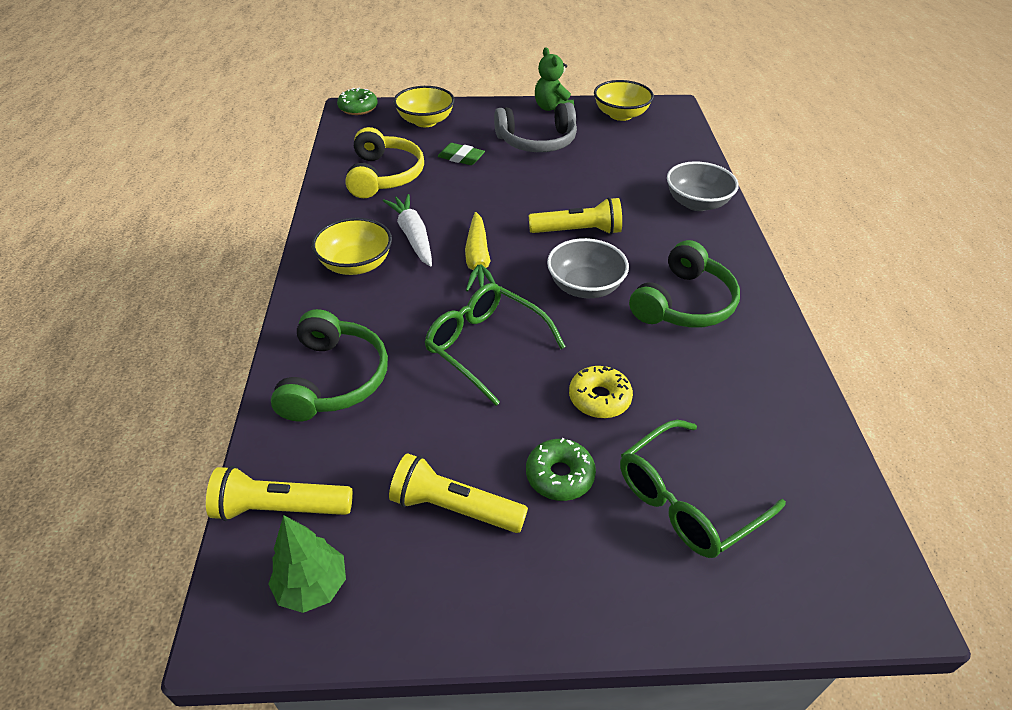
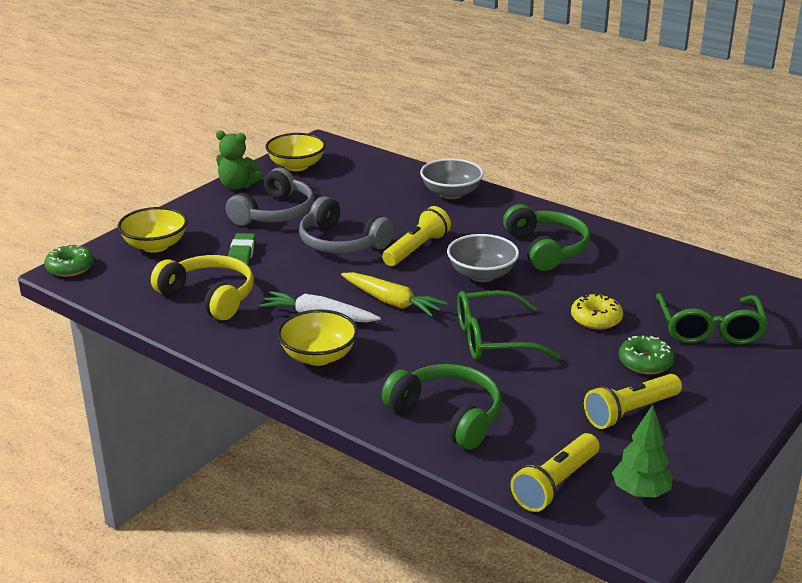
camera: 50 degrees left, 15 degrees down
green eraser [437,143,485,165] -> green eraser turned 60 degrees counterclockwise [228,233,256,265]
none -> grey headphones [299,196,394,254]

